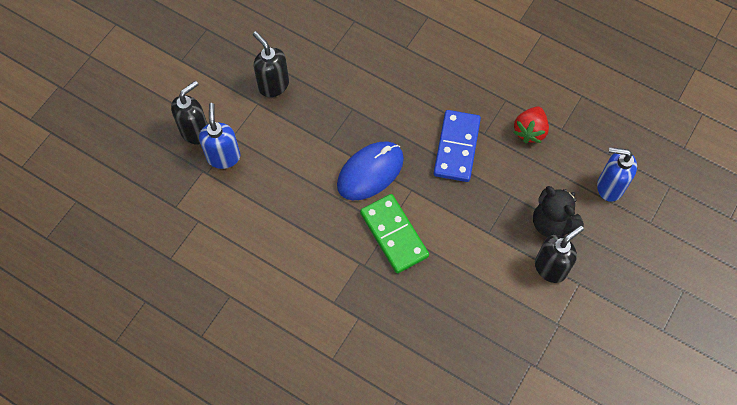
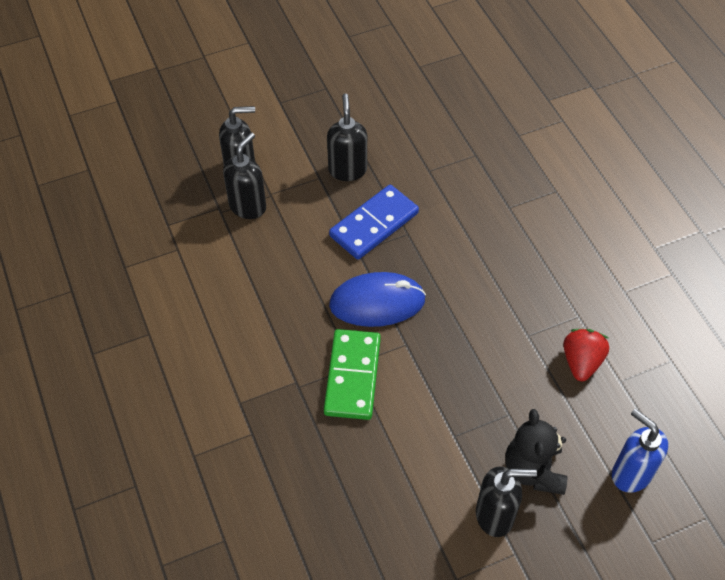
camera: 35 degrees right, 10 degrees down
blue soap dispenser [199,103,241,169] -> black soap dispenser [223,132,266,219]
blue domino [434,110,481,182] -> blue domino moved to [329,185,419,260]
red strawberry [513,106,549,143] -> red strawberry turned 135 degrees clockwise [563,329,609,381]

